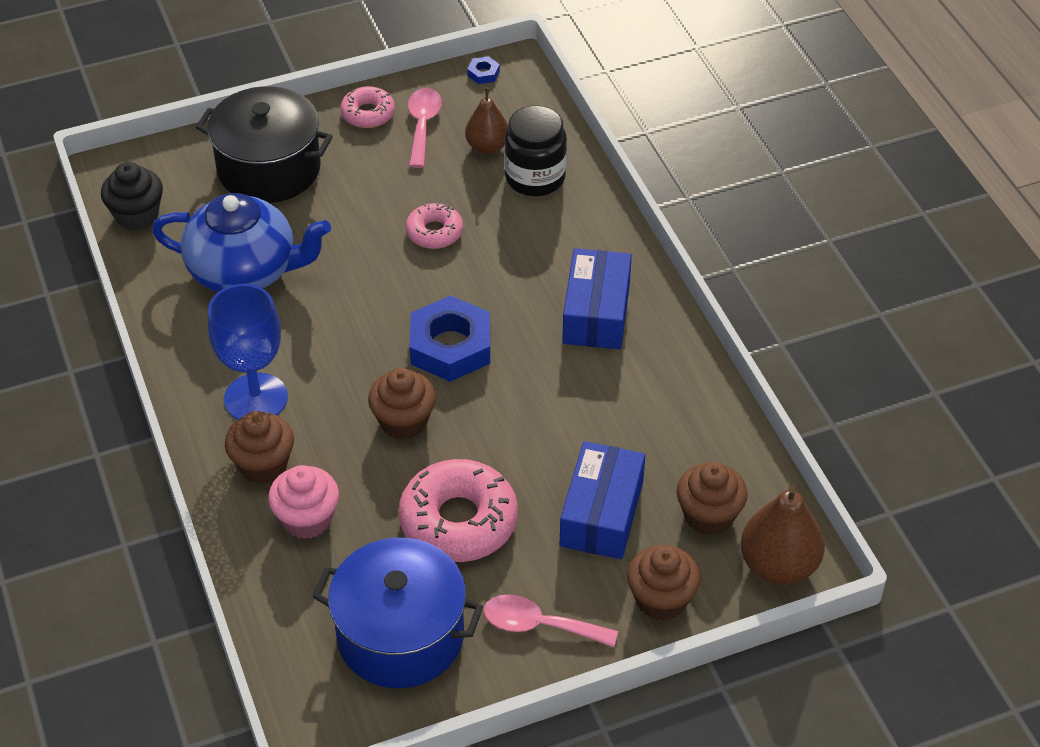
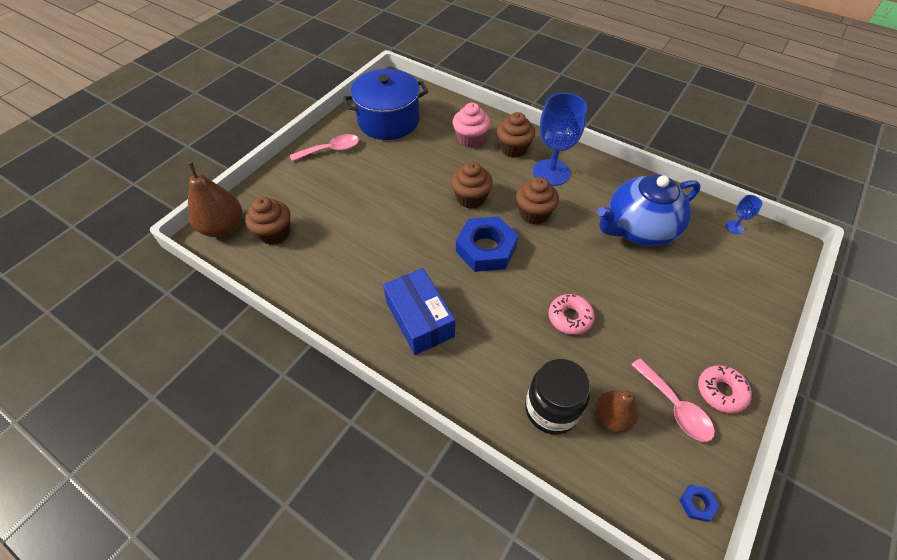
camera: 145 degrees right, 5 degrees up
black cupcake [101,162,163,230] -> blue goblet [726,195,762,234]
black pot [196,86,333,203] -> none
pink donut [399,459,518,562] -> none
blue box [560,441,645,559] -> none
brown cupcake [627,545,700,621] -> brown cupcake moved to [516,177,559,225]

